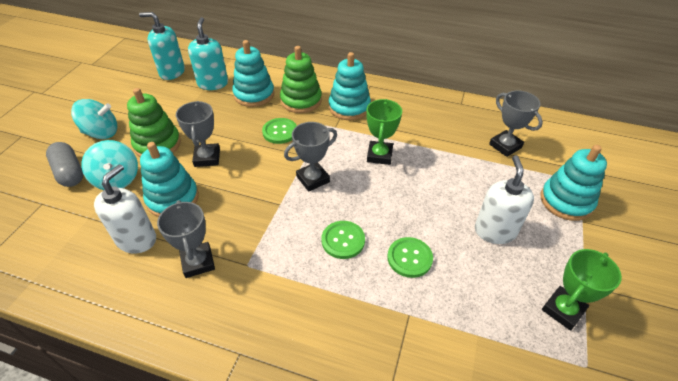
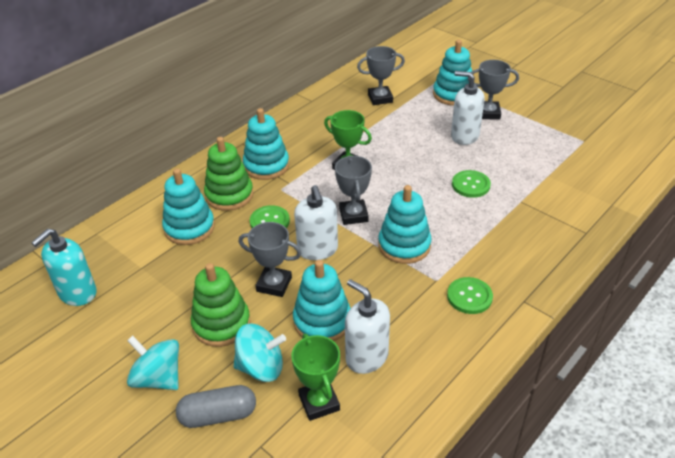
camera: 65 degrees left, 5 degrees down
turquoise spinning top [71,99,117,139] -> turquoise spinning top turned 75 degrees counterclockwise [127,336,179,390]
grey trophy [157,200,215,278] -> grey trophy moved to [468,60,519,119]
turquoise soap dispenser [188,17,228,90] -> none
green button [322,221,365,259] -> green button moved to [447,277,493,314]
green trophy [542,249,622,330] -> green trophy moved to [291,334,340,421]
none -> white soap dispenser [294,185,338,260]
none -> turquoise stacking toy [378,185,432,264]

